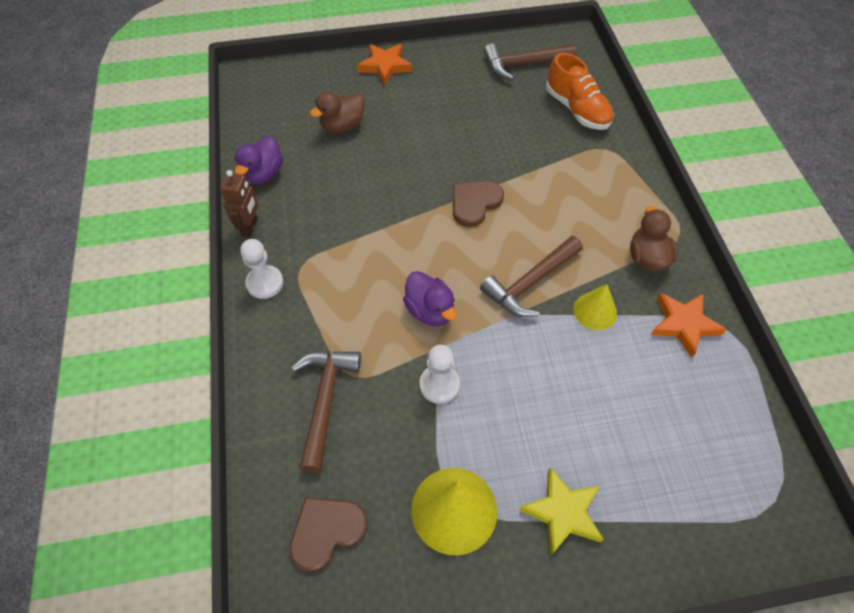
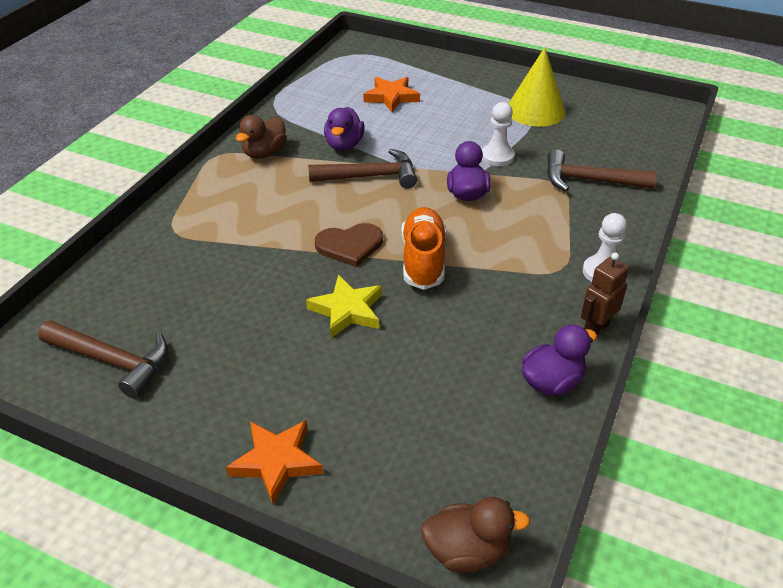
camera: 145 degrees left, 15 degrees down
brown heart [290,497,368,572] -> none
brown hammer [291,351,361,473] -> brown hammer turned 60 degrees clockwise [547,149,657,191]
brown duck [310,92,365,133] -> brown duck moved to [421,497,530,572]
yellow star [519,467,604,555] -> yellow star moved to [306,275,382,338]
orange shoe [546,53,614,130] -> orange shoe moved to [401,207,446,290]
yellow cone [573,284,617,330] -> purple duck [324,107,365,151]
orange star [651,293,727,358] -> orange star moved to [363,77,420,112]

